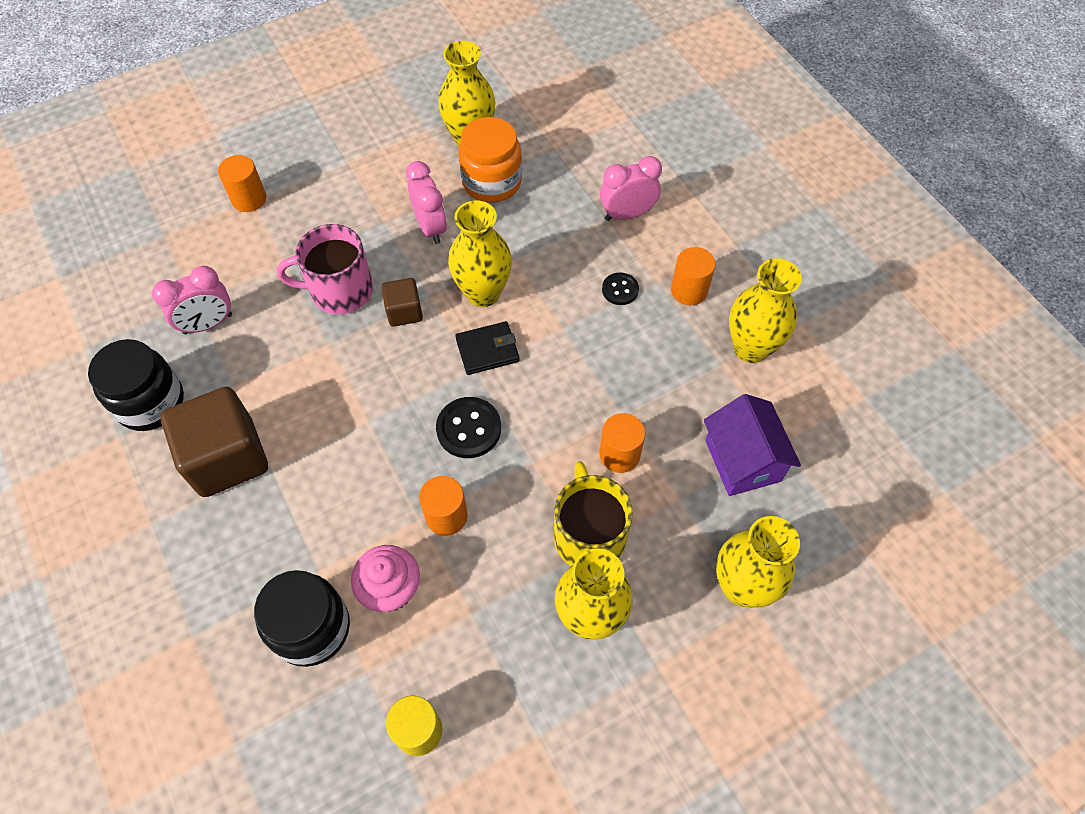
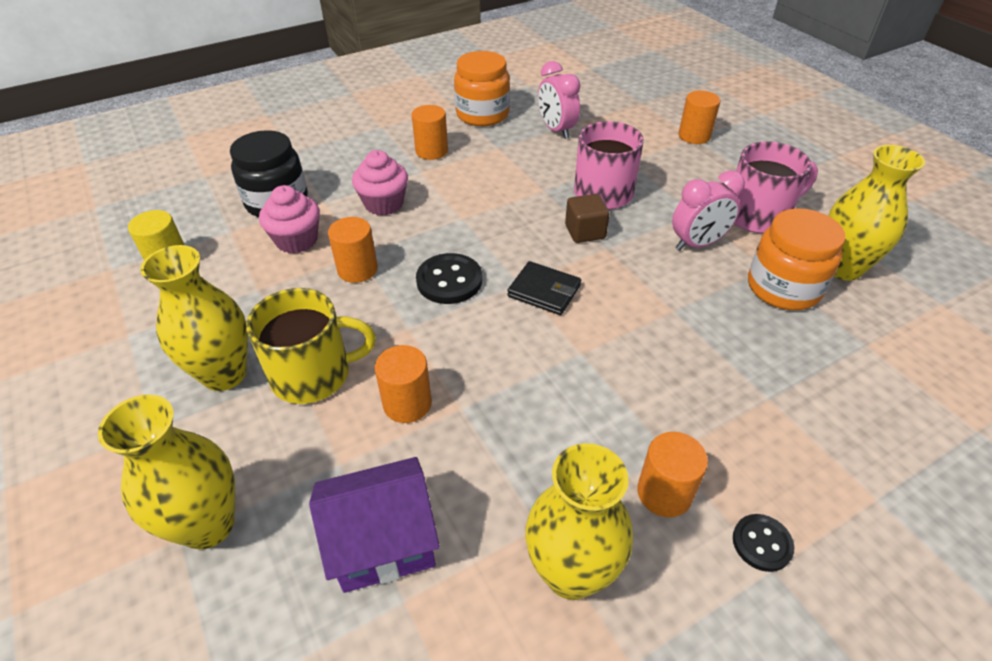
camera: 90 degrees right, 15 degrees down
black jar [88,339,184,431] -> orange jar [454,51,510,126]
brown cube [160,387,268,497] -> orange cylinder [411,105,448,160]
yellow vase [448,200,512,307] -> none
black wallet [455,321,520,375] -> black wallet turned 45 degrees counterclockwise [507,261,581,315]
pink clock [600,156,662,221] -> none
black button [602,273,639,305] -> black button moved to [733,514,794,572]
none -> pink cupcake [352,150,408,215]
none -> pink mug [731,141,818,233]

